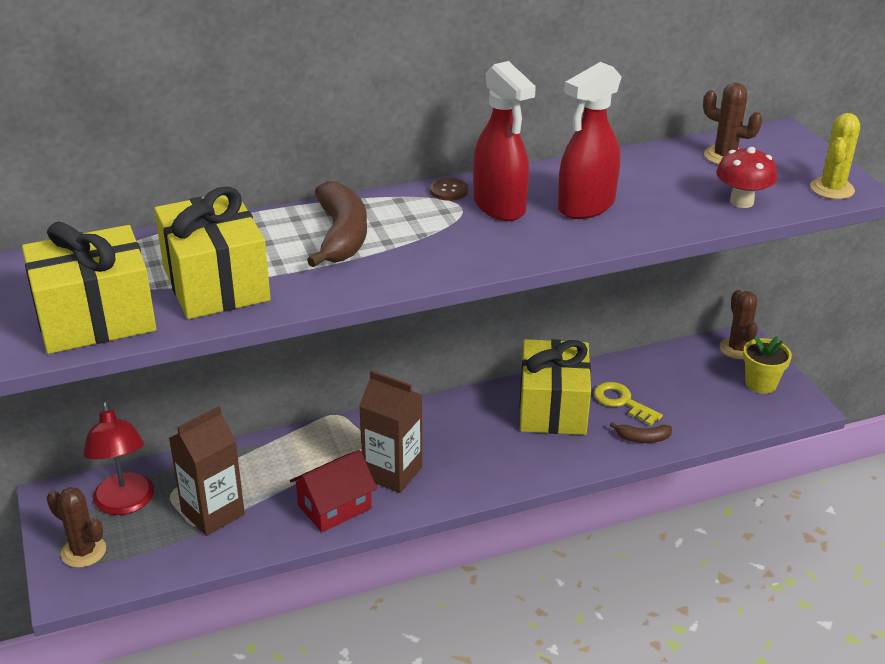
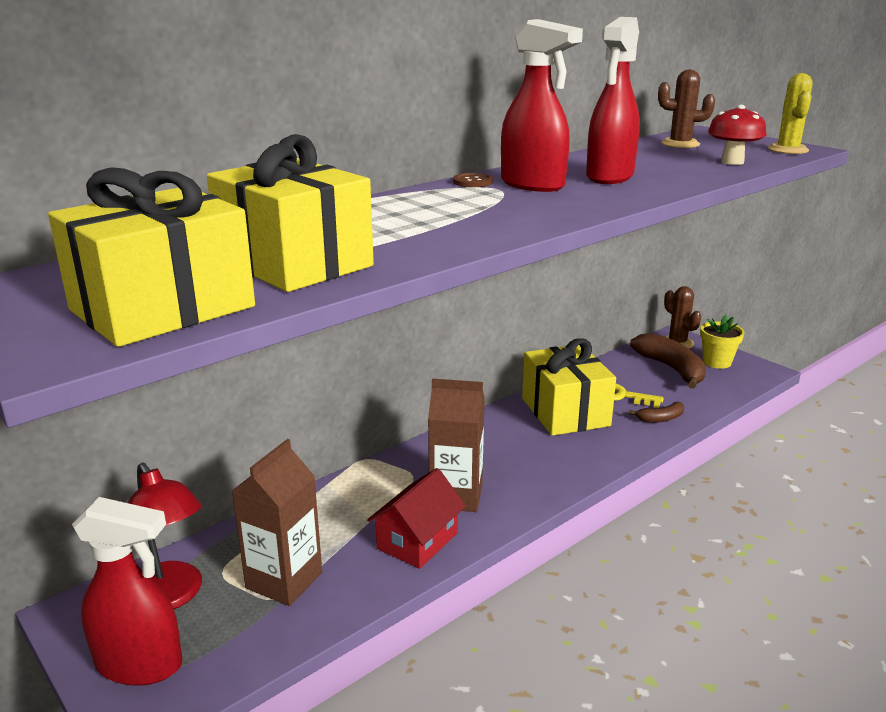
camera: 20 degrees left, 10 degrees down
brown cactus [47,487,106,568] -> red spray bottle [72,497,182,686]
brown banana [307,181,367,267] -> brown banana moved to [630,333,706,389]

